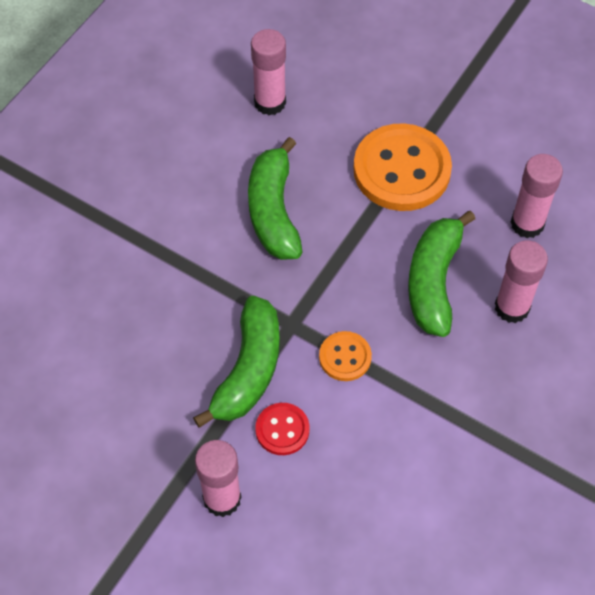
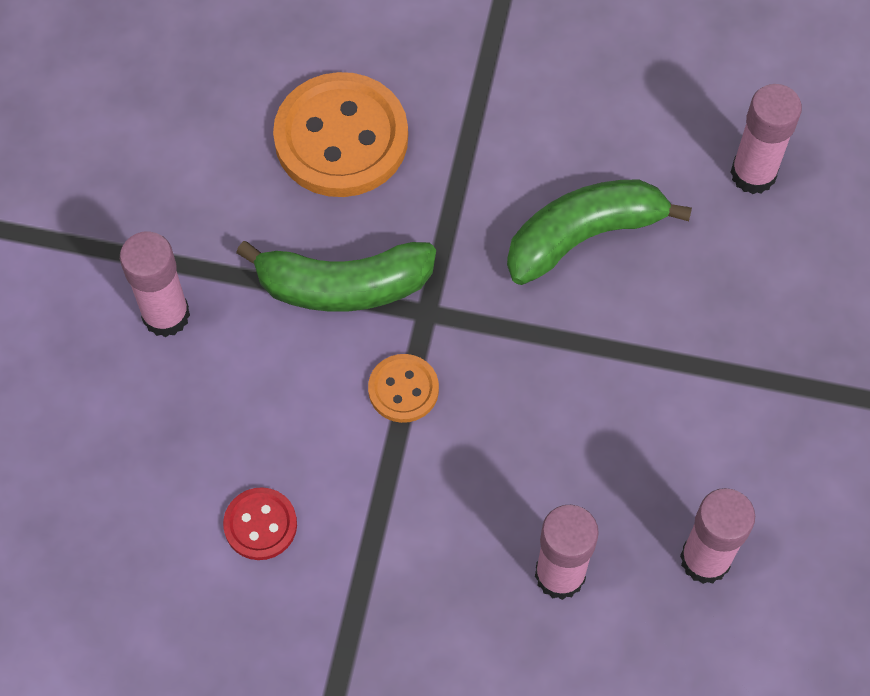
camera: 70 degrees right, 5 degrees up
red button [255,403,310,455] -> red button moved to [223,487,297,560]
orange button [353,123,452,211] -> orange button moved to [273,72,408,197]
green banana [408,211,475,337] -> none

